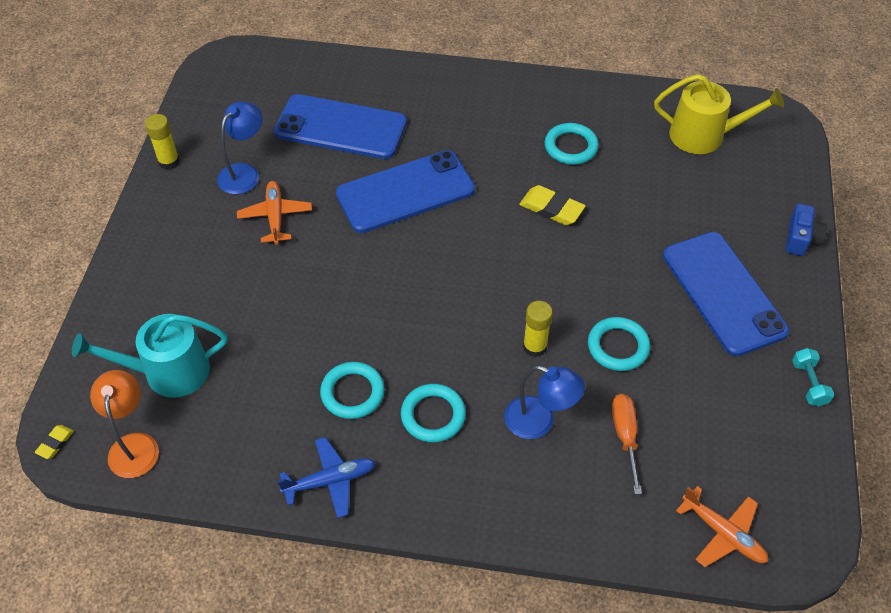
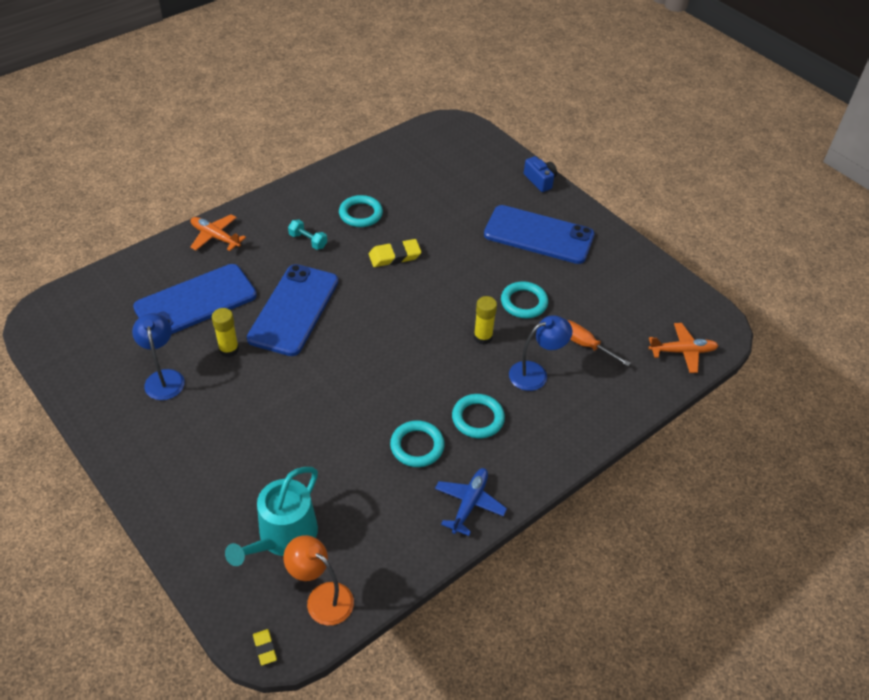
camera: 50 degrees left, 5 degrees down
yellow glue stick [145,114,180,169] -> yellow glue stick moved to [212,308,239,357]
orange plane [237,181,312,245] -> orange plane moved to [190,214,246,251]
yellow watering can [654,74,784,154] -> none
turquoise dumbbell [792,348,834,406] -> turquoise dumbbell moved to [288,219,327,250]

